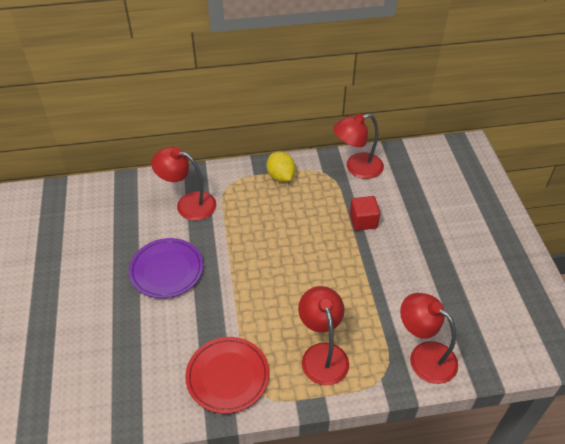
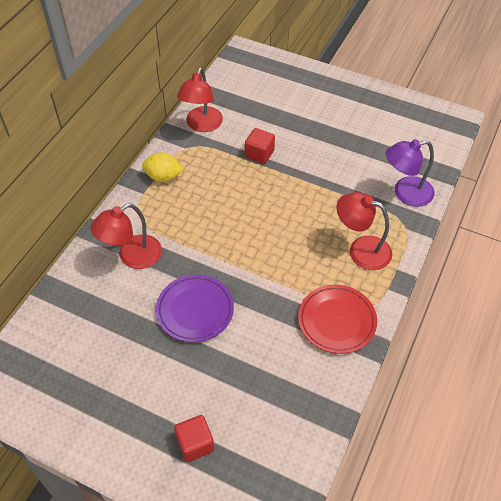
camera: 55 degrees left, 5 degrees up
red lamp [400,293,458,384] -> purple lamp [386,139,435,207]
none -> red cube [174,415,214,462]

